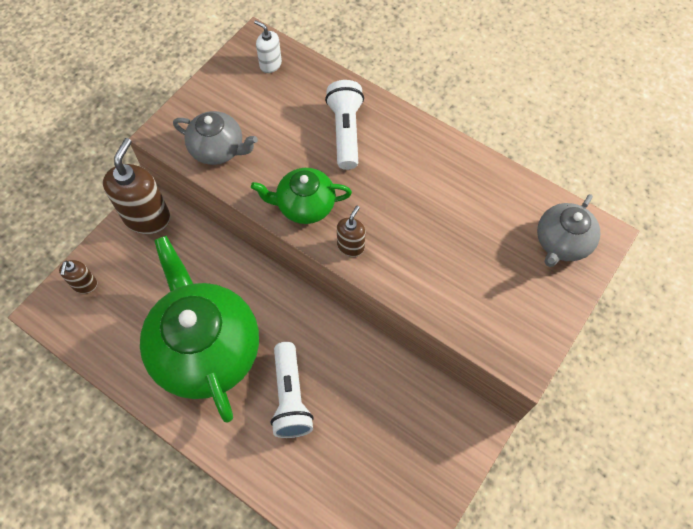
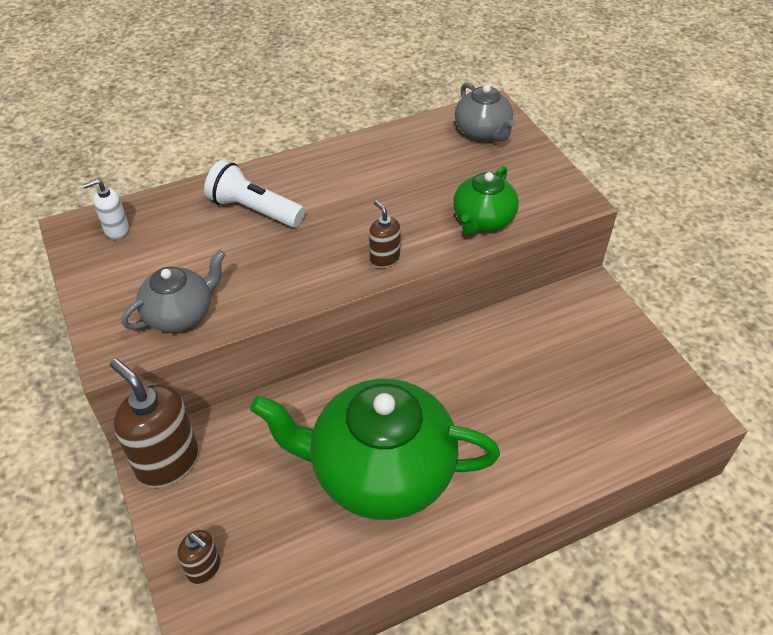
camera: 60 degrees left, 15 degrees down
green teapot [251,168,352,224] -> green teapot moved to [453,166,519,235]
white flashlight [270,342,314,438] -> none

